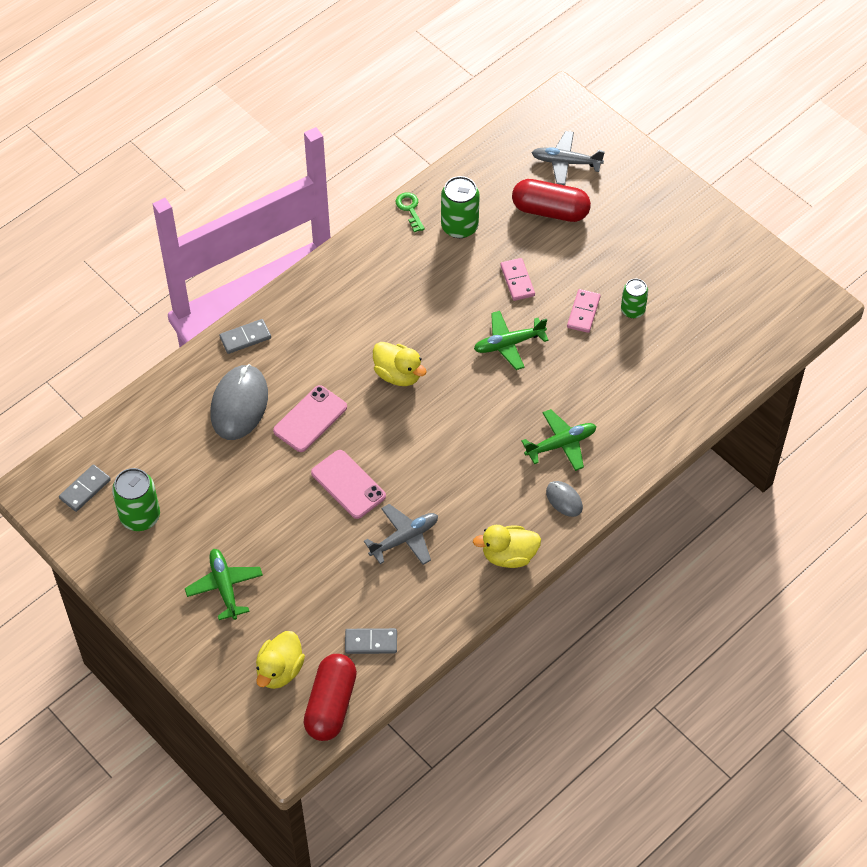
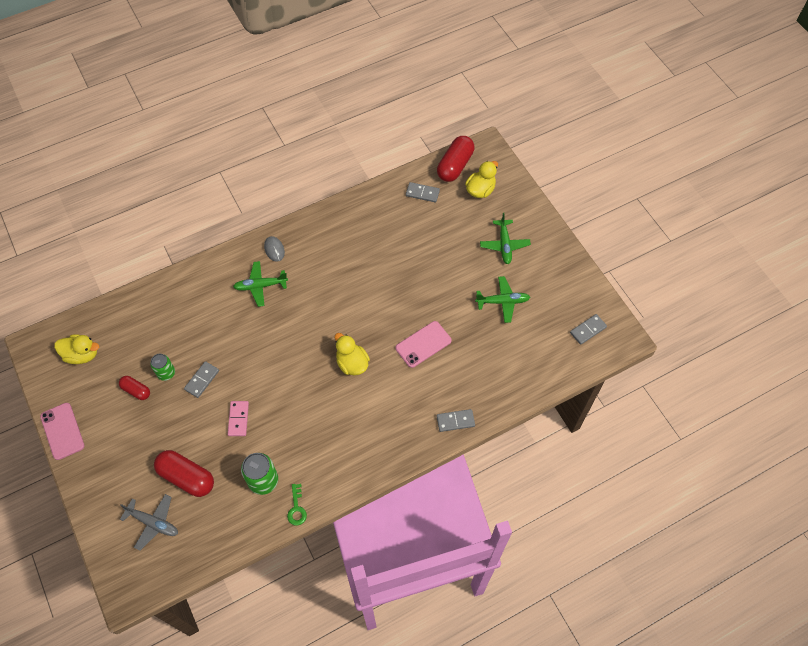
camera: 165 degrees left, 5 degrees up
green can [112,468,160,531] -> none
grey mouse [210,364,268,440] -> none
pink phone [311,450,386,519] -> pink phone moved to [40,403,85,460]
grey plane [364,504,438,565] -> none
yellow duck [473,525,541,568] -> yellow duck moved to [54,334,99,364]
green plane [474,311,549,370] -> green plane moved to [475,276,530,323]
pink domino [567,289,601,333] -> grey domino [184,361,219,398]
none -> red capsule [119,376,150,400]

